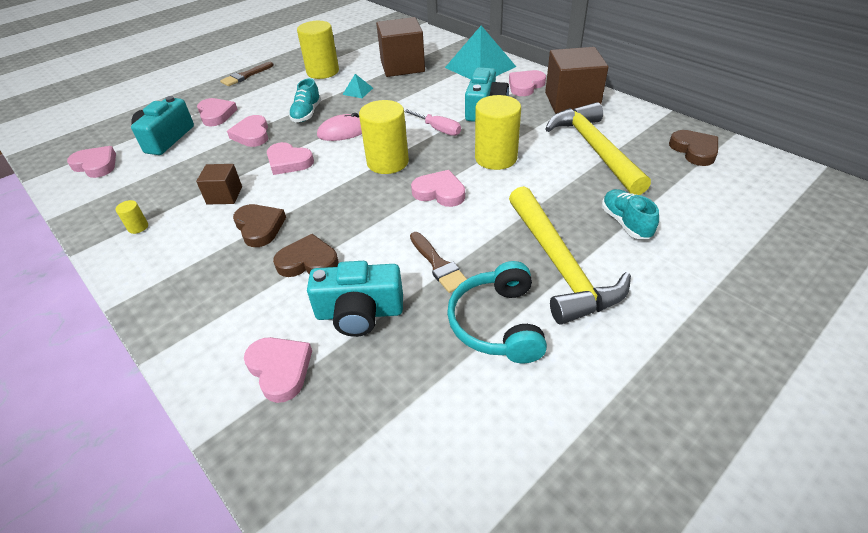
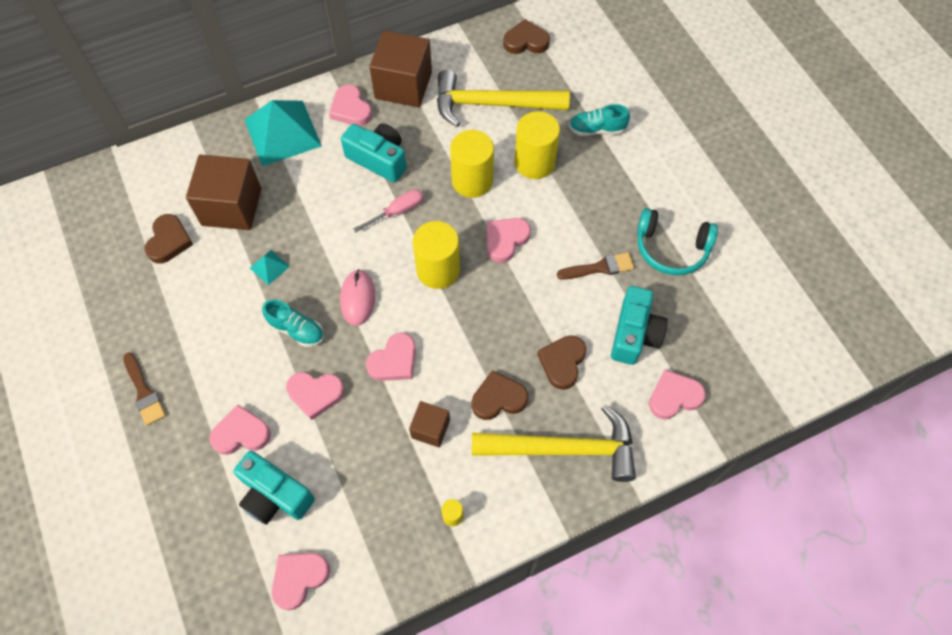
camera: 75 degrees left, 20 degrees up
yellow cylinder [297,21,339,79] -> yellow cylinder moved to [514,111,560,179]
yellow hammer [509,186,631,325] -> yellow hammer moved to [472,405,636,482]
none -> brown heart [145,214,193,264]

